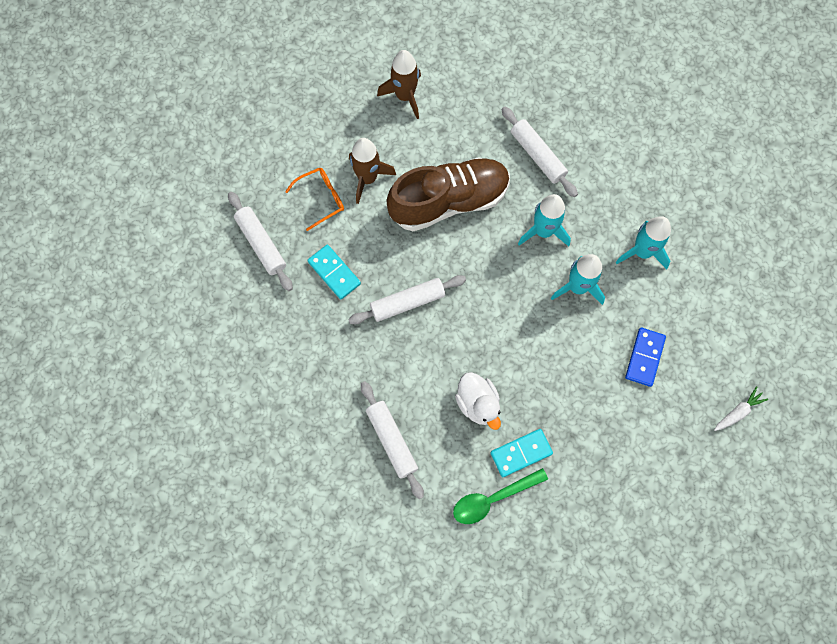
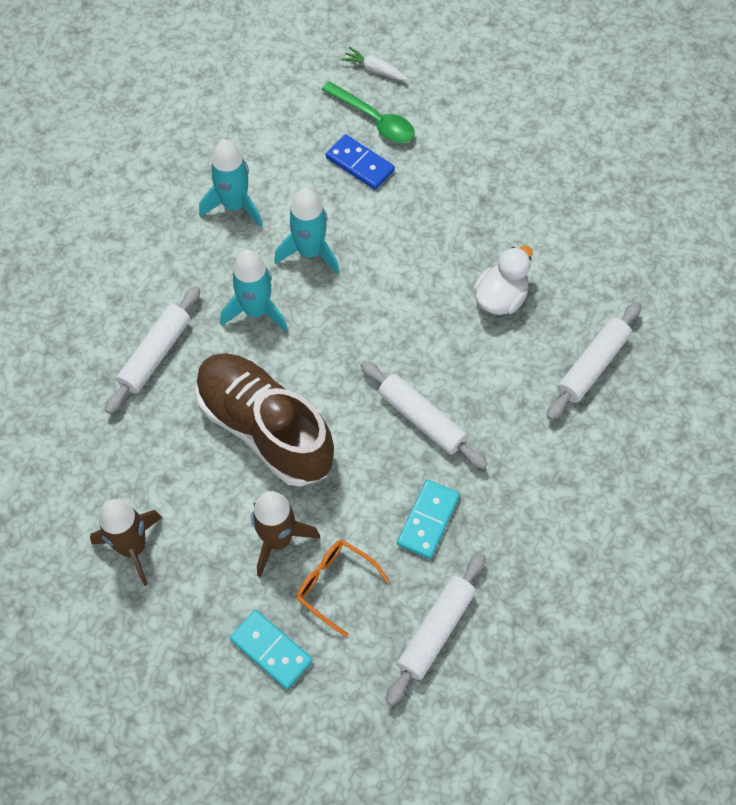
camera: 115 degrees left, 10 degrees down
green spoon [453,468,548,524] -> green spoon moved to [321,81,415,143]
turquoise domino [490,429,553,477] -> turquoise domino moved to [230,610,313,689]
blue domino [625,328,666,387] -> blue domino turned 45 degrees clockwise [326,134,395,190]

